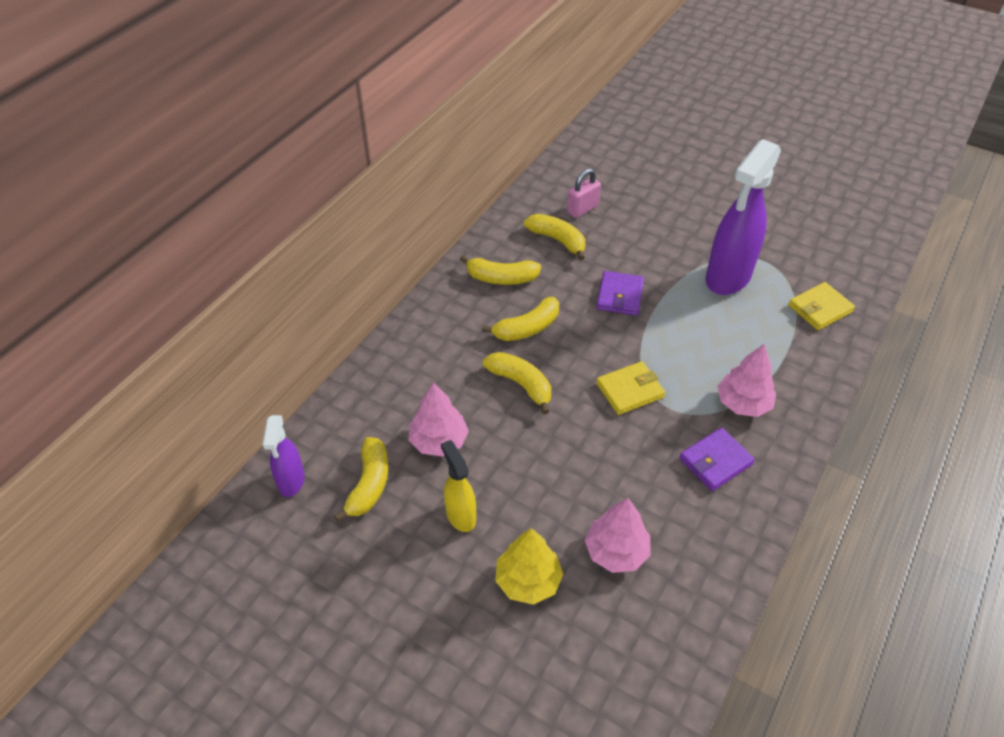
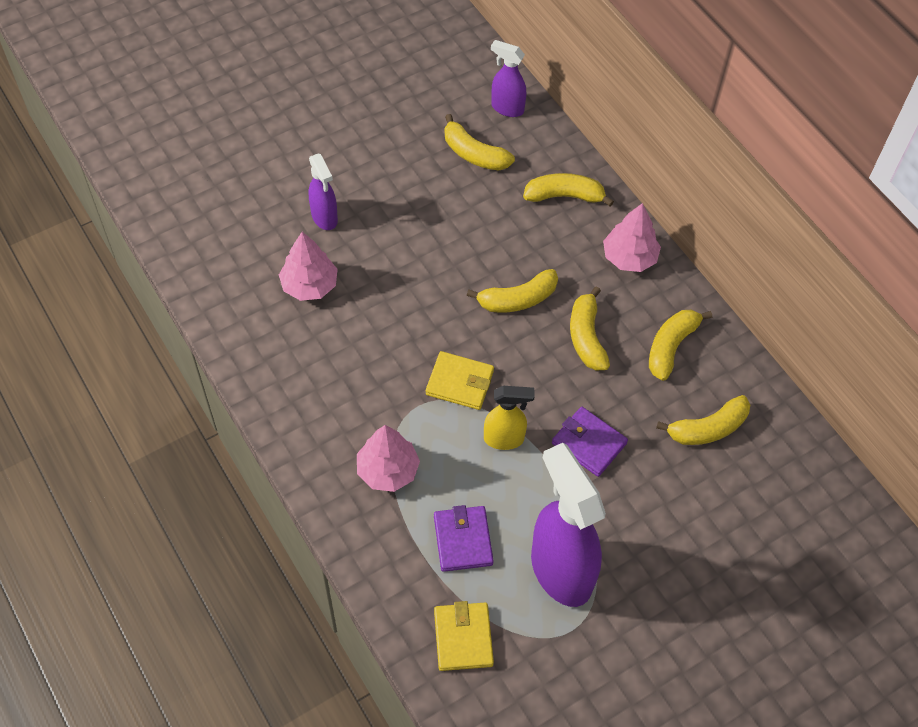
camera: 115 degrees right, 10 degrees up
pink tree [409,382,469,456] -> pink tree moved to [603,203,661,272]
yellow spray bottle [441,440,476,532] -> yellow spray bottle moved to [484,386,535,450]
yellow tree [495,528,563,605] -> purple spray bottle [309,154,338,230]
pink padlock [567,169,601,218] -> none
yellow wallet [596,361,665,415] -> yellow wallet turned 75 degrees counterclockwise [426,351,494,410]
purple wallet [679,428,755,491] -> purple wallet moved to [434,505,494,572]
none -> yellow banana [523,173,614,207]

